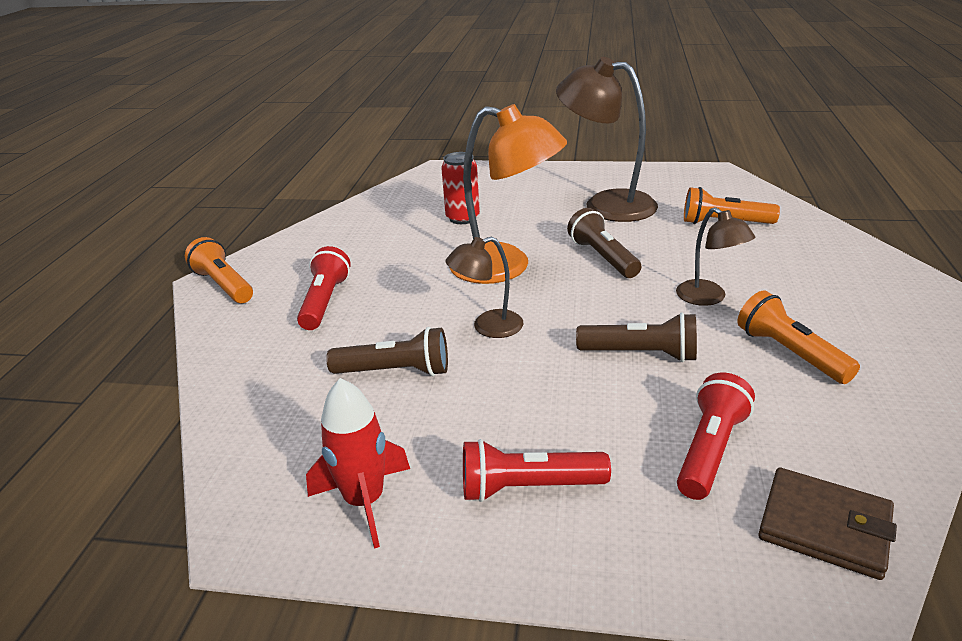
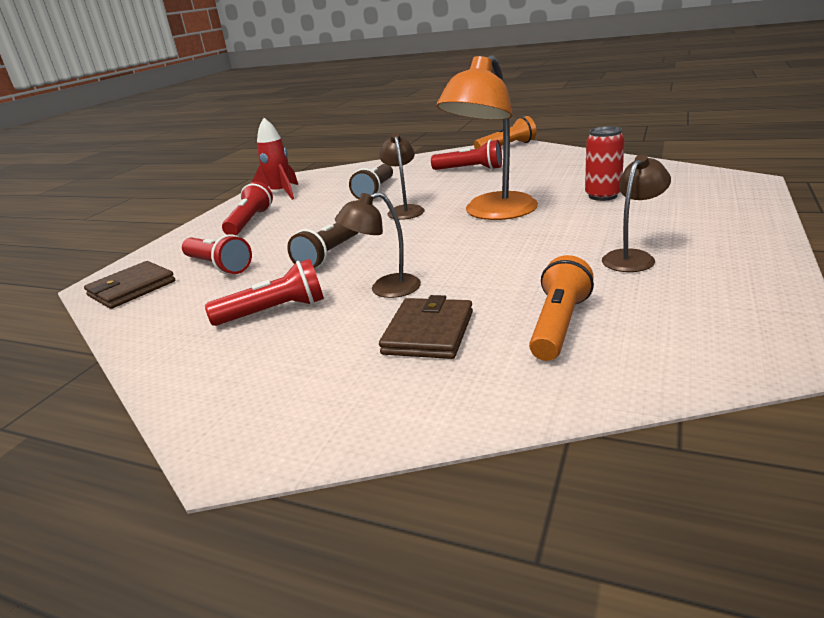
camera: 105 degrees right, 5 degrees down
brown lamp [556,57,658,222] -> brown lamp [602,154,671,272], size x0.54
brown flashlight [567,208,642,278] -> none
orange flashlight [737,291,860,384] -> red flashlight [205,259,324,326]
none -> brown wallet [379,295,473,359]

